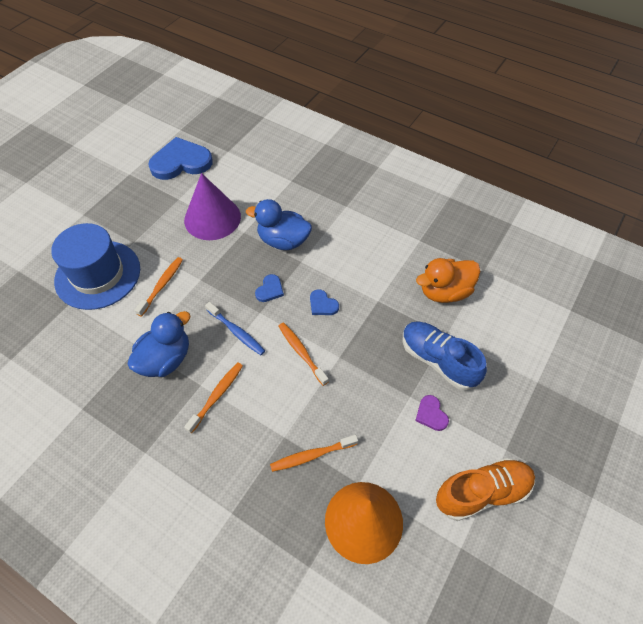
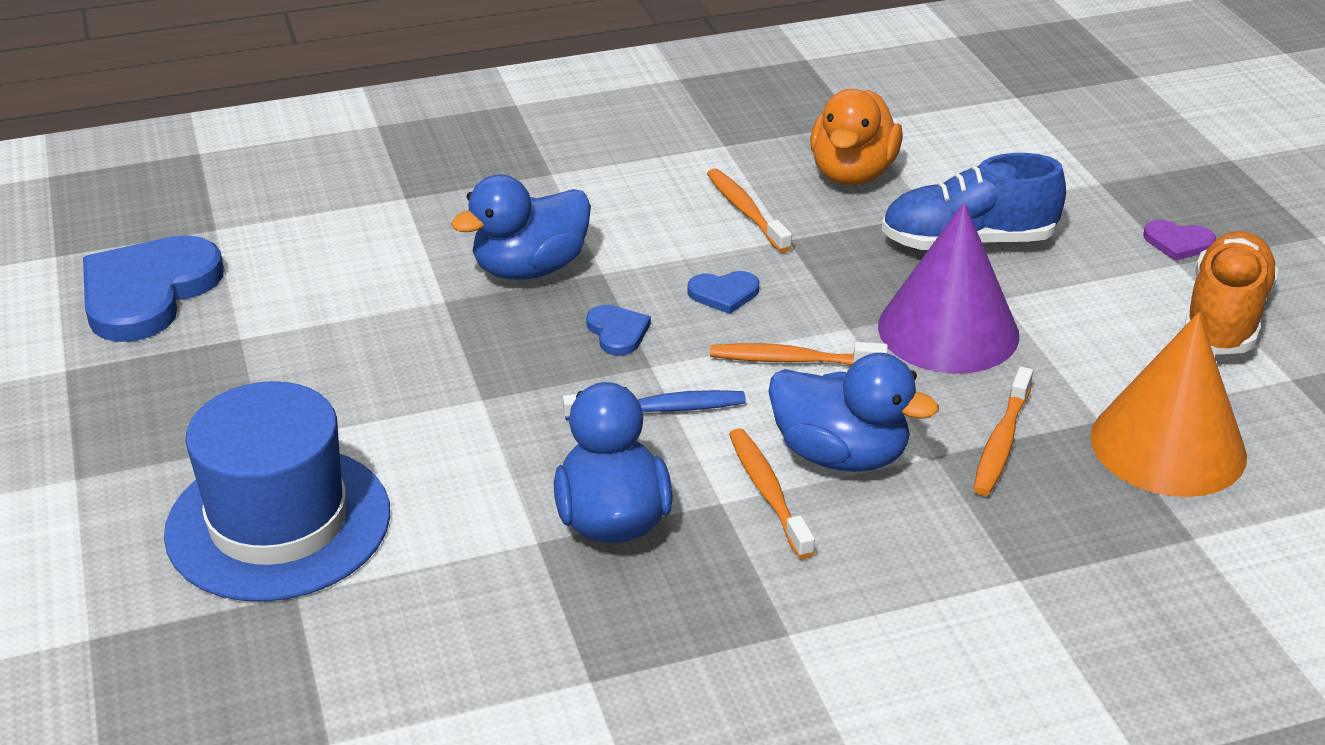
camera: 50 degrees left, 20 degrees down
orange toothbrush [135,257,183,317] -> orange toothbrush moved to [707,168,792,253]
purple cone [184,173,241,240] -> purple cone moved to [878,202,1019,374]
purple heart [415,395,449,431] -> purple heart moved to [1143,220,1216,261]
none -> blue duck [768,353,939,472]

